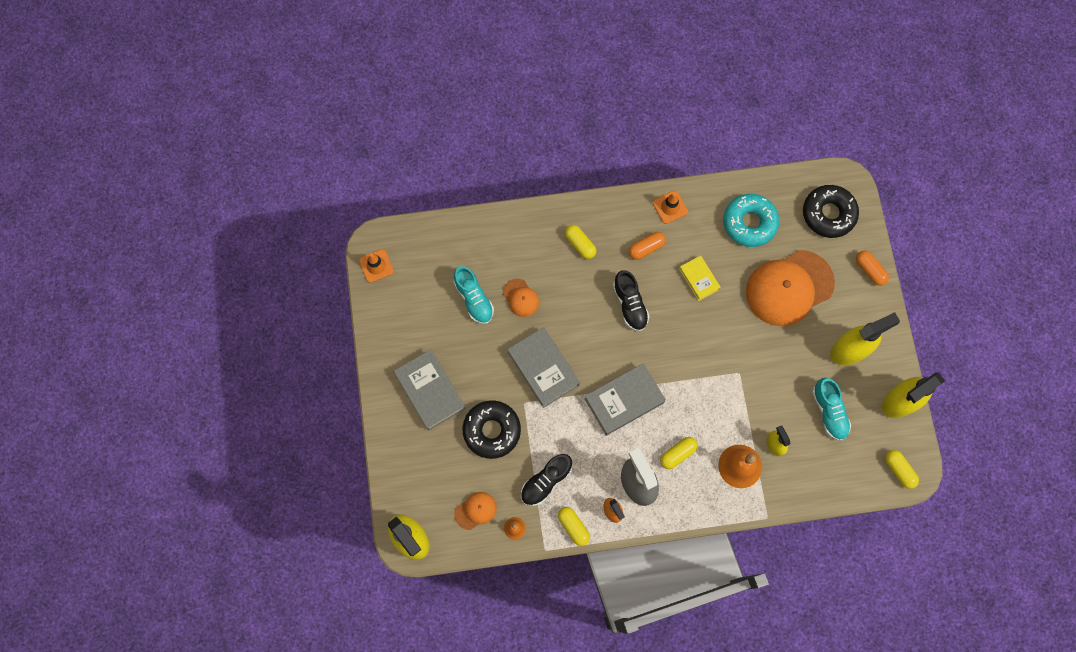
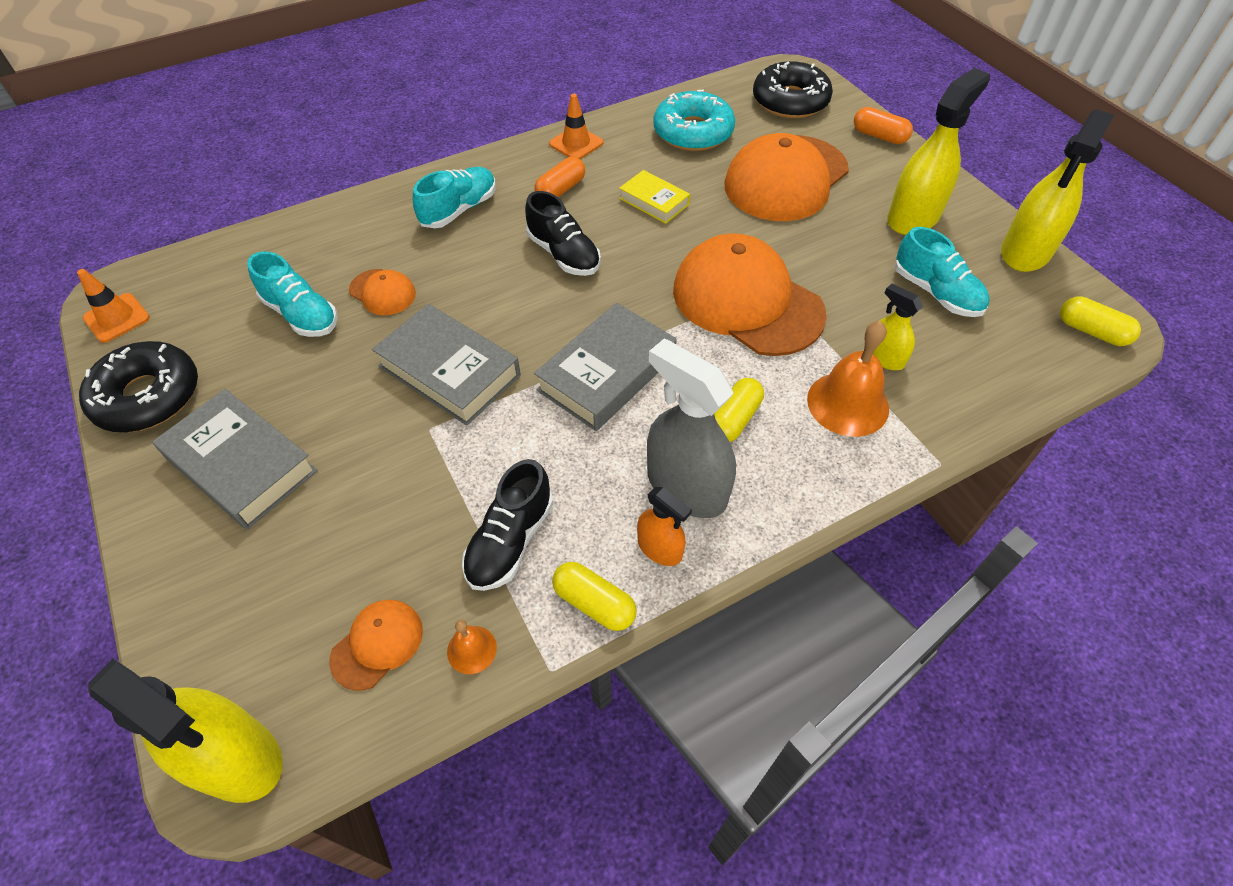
camera: 20 degrees left, 20 degrees down
black donut [463,400,521,459] -> black donut moved to [79,341,198,432]
yellow capsule [565,225,596,259] -> turquoise shoe [412,167,496,228]
none -> orange cap [673,233,827,356]

